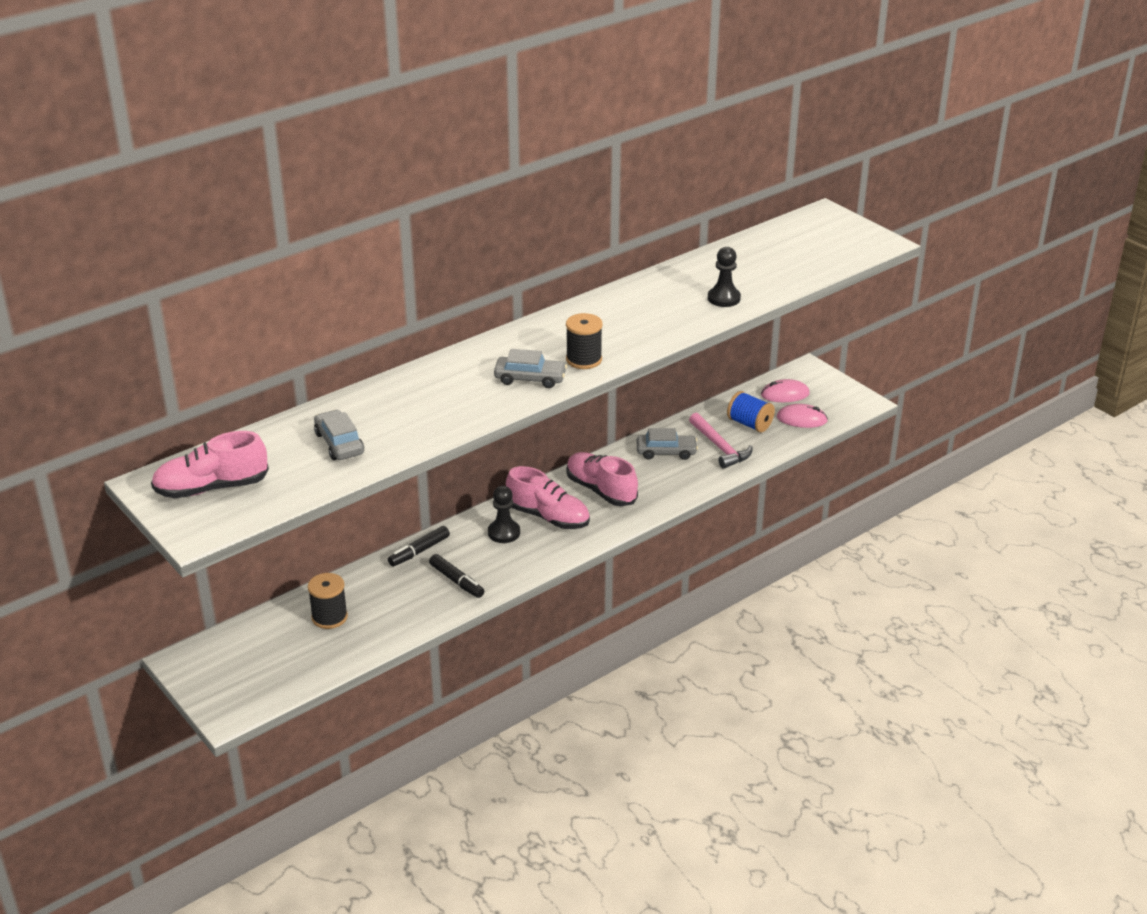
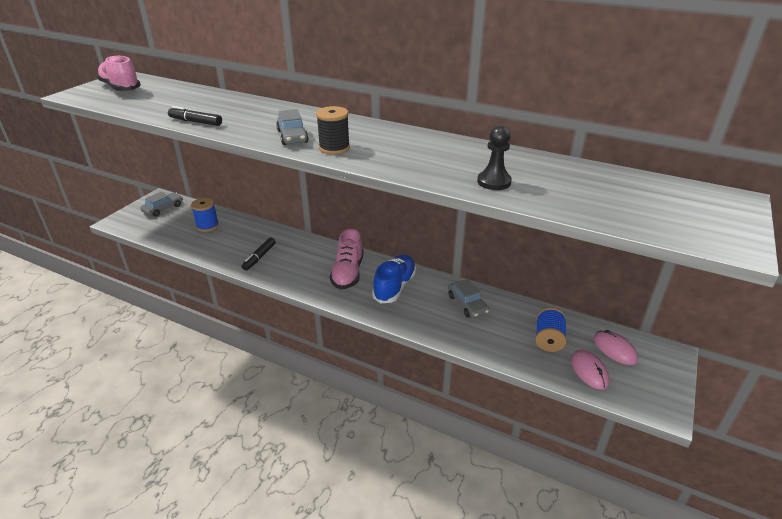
camera: 65 degrees right, 0 degrees up
black spool [308,573,348,629] -> blue spool [191,198,219,232]
grey car [314,410,364,460] -> grey car moved to [140,192,183,217]
black marker [388,526,450,567] -> black marker moved to [168,106,222,126]
black pawn [488,486,520,543] -> none
pink shoe [567,452,638,506] -> blue shoe [372,254,416,303]
pink hammer [689,413,753,469] -> none

